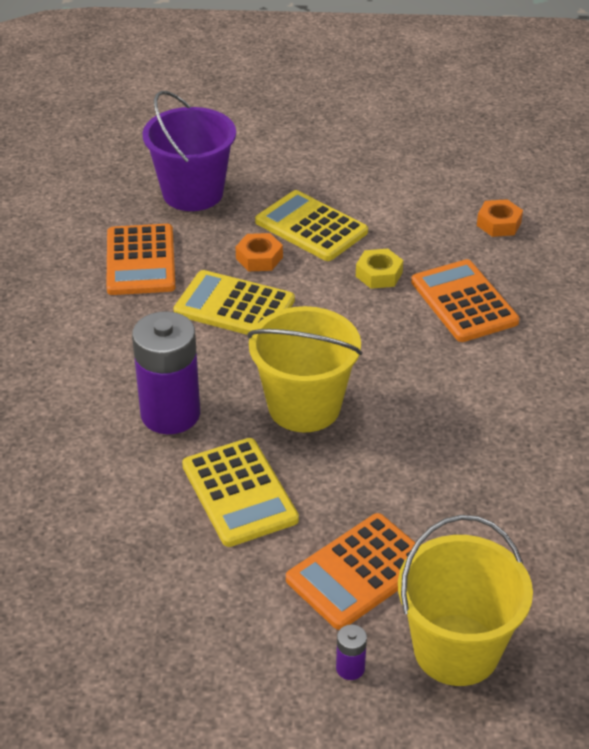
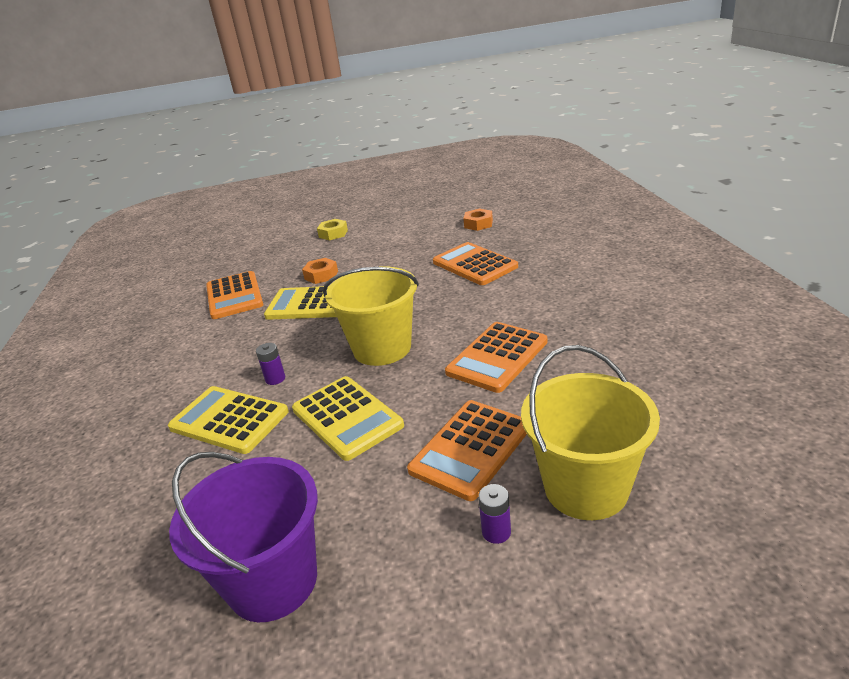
camera: 10 degrees left, 10 degrees down
purple battery [132,311,200,434] -> purple battery [256,343,285,385], size x0.41
purple bucket [142,91,236,211] -> purple bucket moved to [169,452,318,622]
yellow calculator [255,190,368,261] -> yellow calculator moved to [168,386,289,454]
yellow nut [356,249,403,289] -> yellow nut moved to [317,219,348,240]
none -> orange calculator [445,322,547,393]

